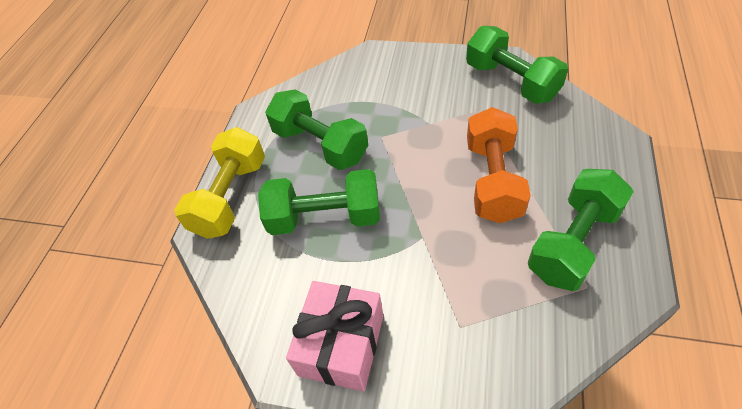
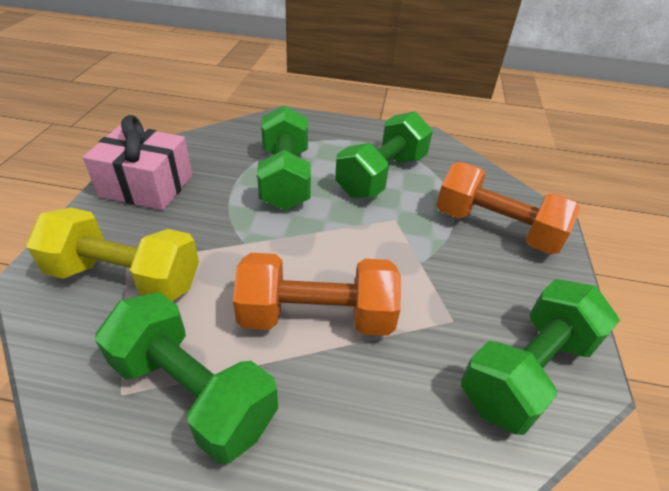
camera: 80 degrees right, 10 degrees down
yellow dumbbell [174,127,265,239] -> yellow dumbbell moved to [26,207,199,301]
none -> orange dumbbell [436,162,581,254]

